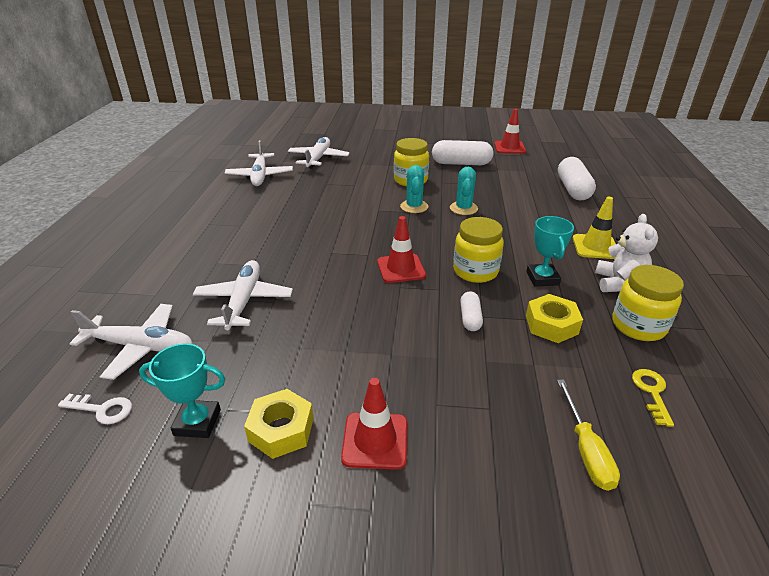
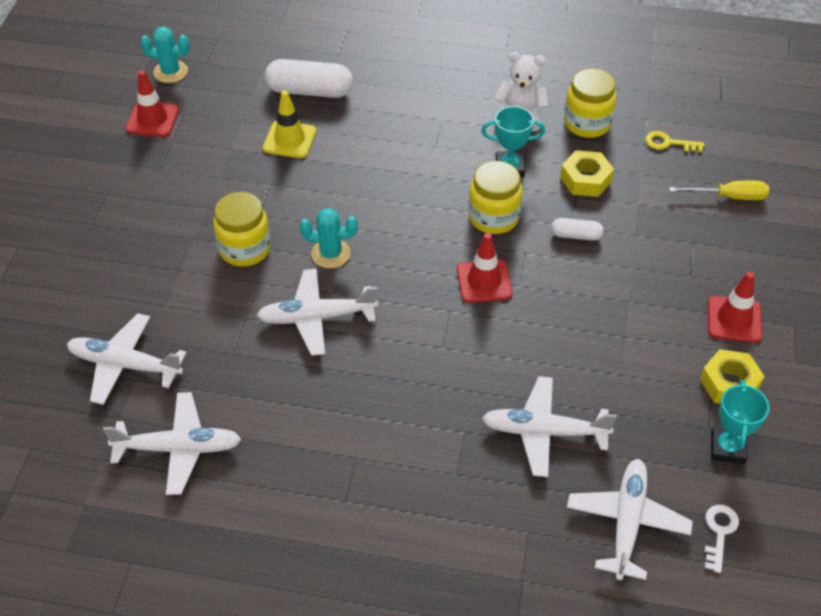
camera: 85 degrees left, 15 degrees up
white capsule [432,140,493,165] -> none
turquoise cactus [450,167,478,215] -> turquoise cactus moved to [140,27,190,83]
yellow traffic cone [573,197,616,259] -> yellow traffic cone moved to [263,90,317,158]
none -> white plane [257,269,378,356]

